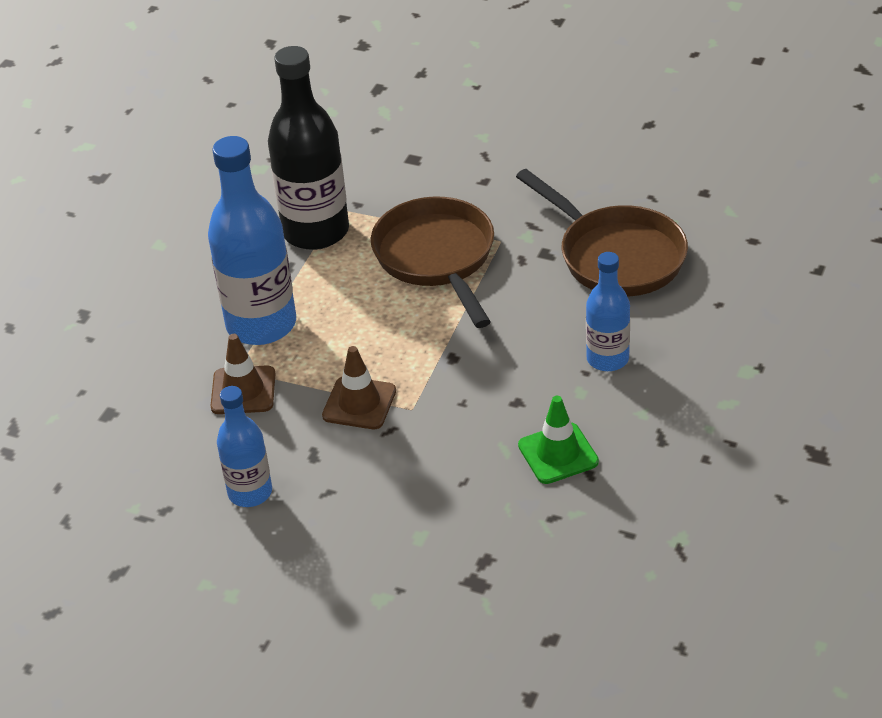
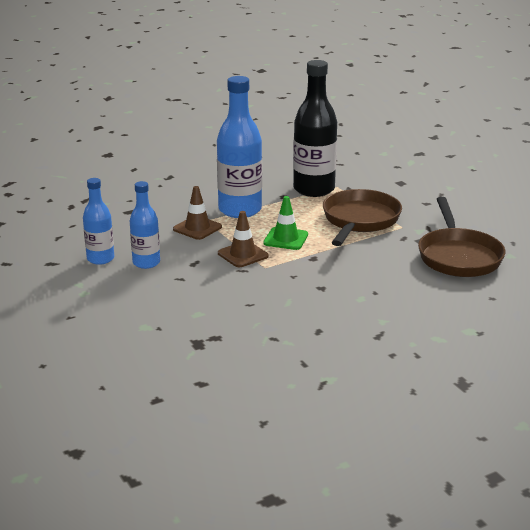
camera: 35 degrees right, 15 degrees down
green traffic cone [518,396,599,484] -> green traffic cone moved to [263,196,308,250]
blue bottle [586,252,630,371] -> blue bottle moved to [83,178,114,265]

